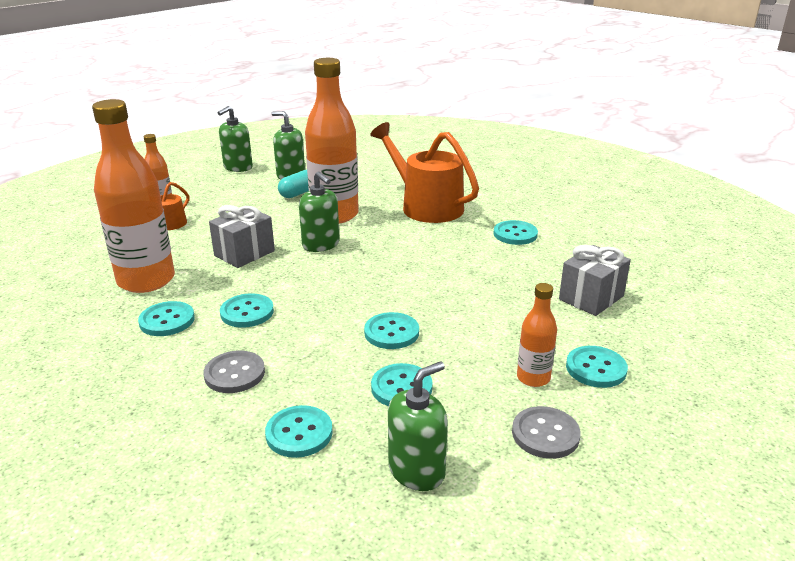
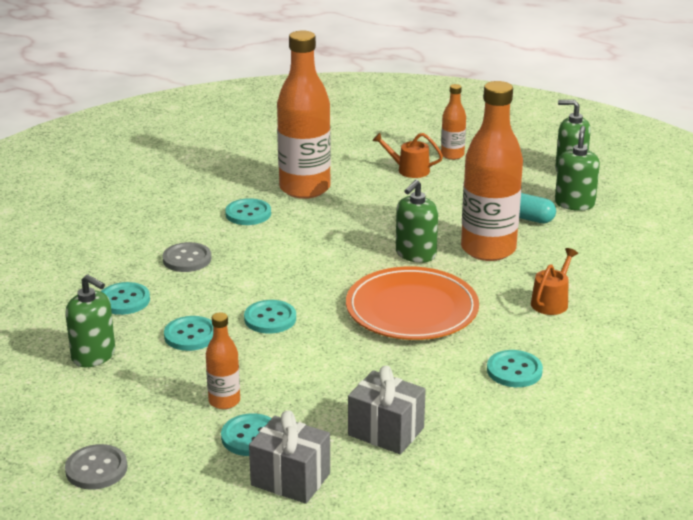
camera: 75 degrees right, 0 degrees up
grey gift [209,205,275,268] -> grey gift moved to [249,411,330,504]
turquoise button [220,294,274,328] -> none
orange watering can [370,122,479,223] -> orange watering can [531,248,578,315], size x0.48
grey button [512,406,581,459] -> grey button moved to [65,444,128,490]
none -> orange plate [346,266,479,340]

